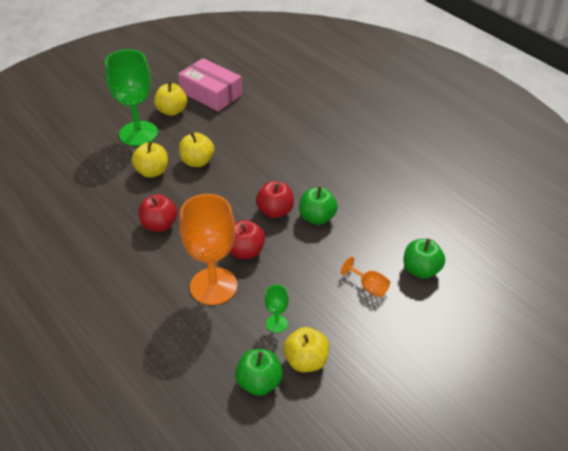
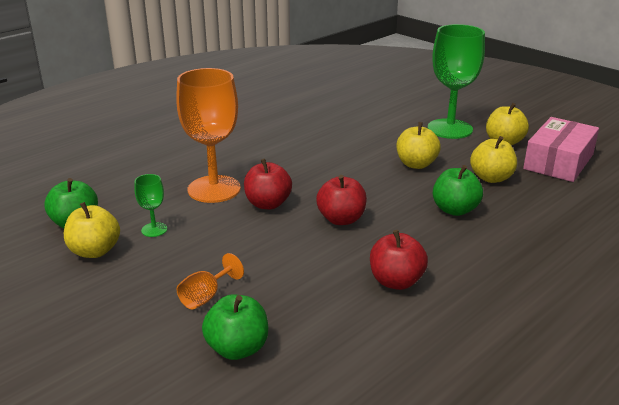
camera: 85 degrees right, 15 degrees down
yellow apple [132,141,168,178] -> yellow apple moved to [470,136,517,183]
red apple [139,194,178,232] -> red apple moved to [370,230,428,290]
green apple [299,186,338,225] -> green apple moved to [433,165,483,216]

